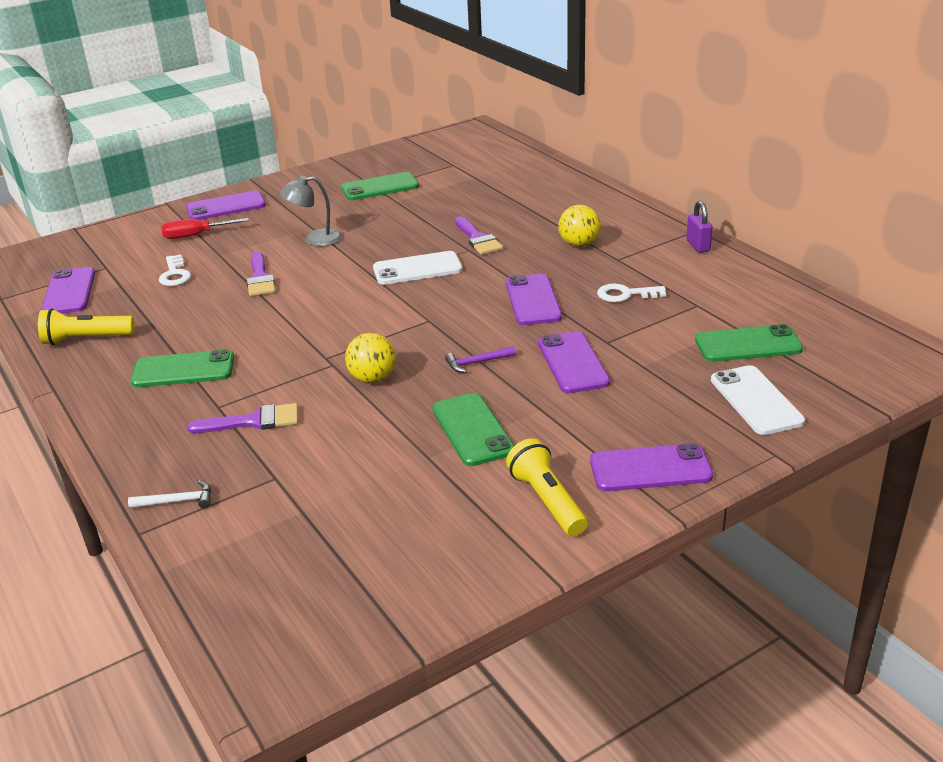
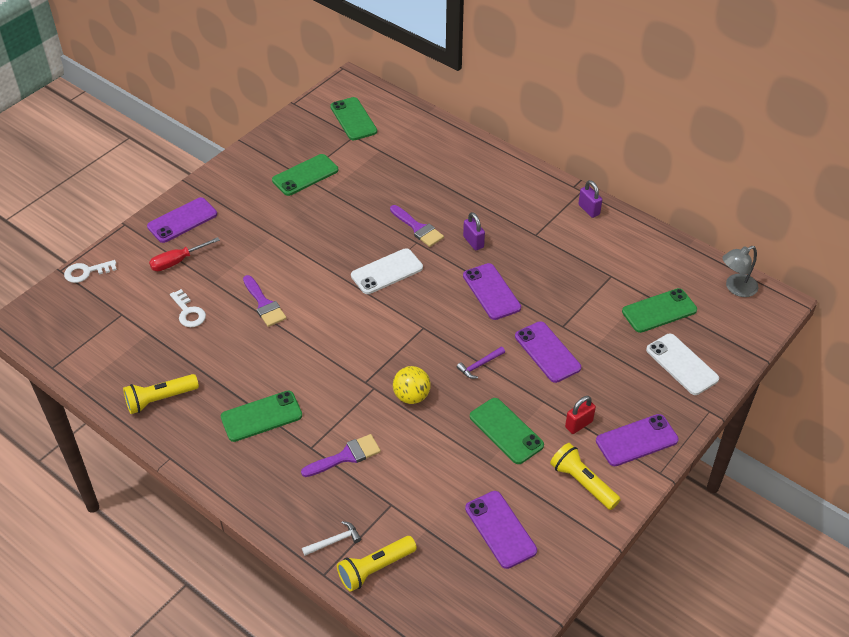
camera: 20 degrees left, 15 degrees up
purple phone [41,267,95,313] -> purple phone moved to [465,491,537,569]
grey lamp [280,176,342,246] -> grey lamp moved to [722,246,758,297]
yellow ball [558,205,601,247] -> none
white key [597,284,666,302] -> white key moved to [64,260,117,283]
none -> green phone [330,97,377,140]
none -> yellow flashlight [337,536,417,592]
none -> purple padlock [463,212,485,250]
none -> red padlock [565,396,596,434]

